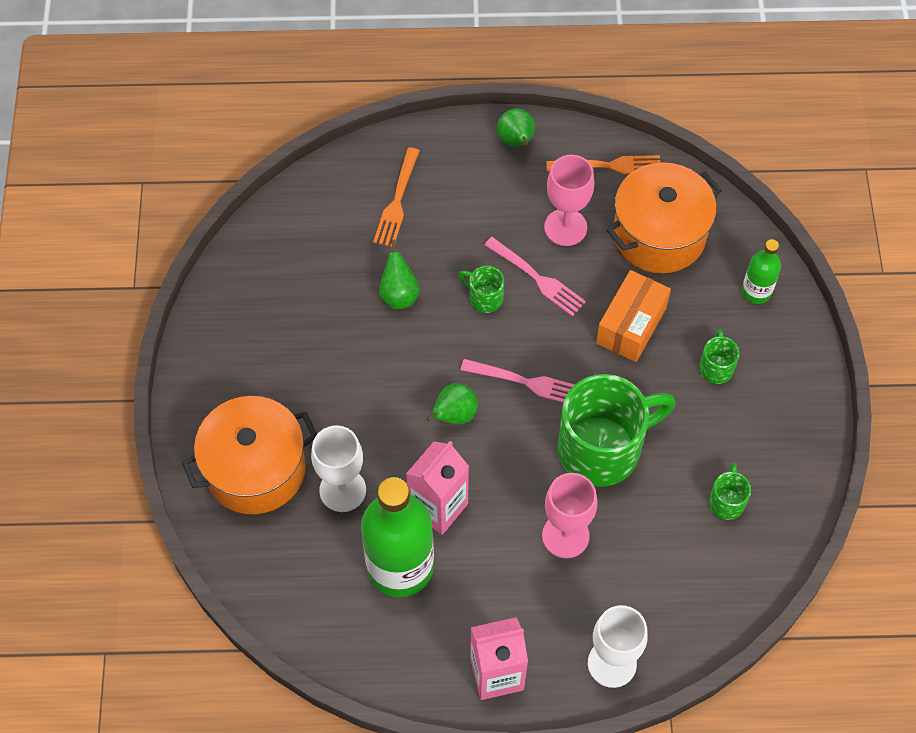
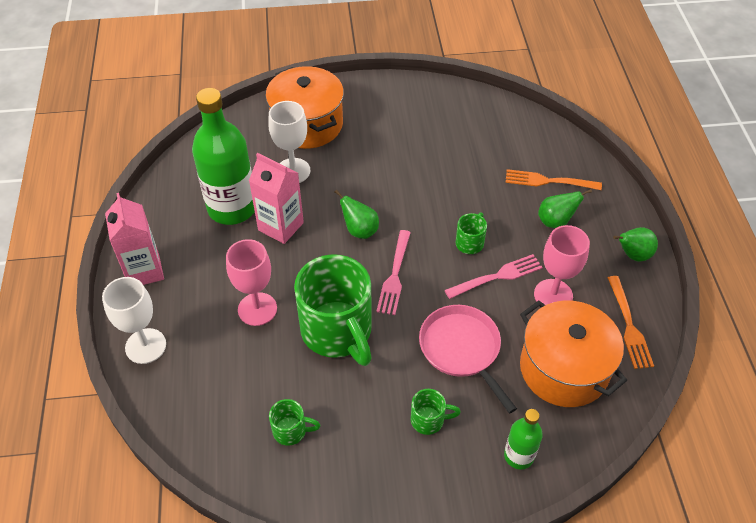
camera: 85 degrees right, 10 degrees down
green pear [379,239,419,309] -> green pear moved to [538,189,592,228]
pink fork [484,237,586,317] -> pink fork turned 150 degrees counterclockwise [445,254,543,299]
orange box [596,270,671,362] -> pink pan [419,305,517,414]

